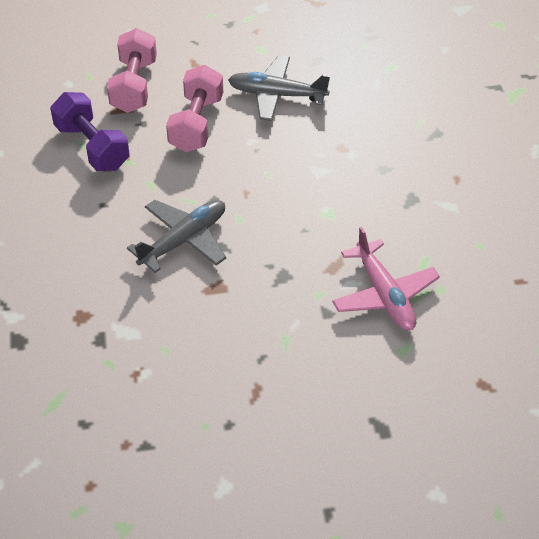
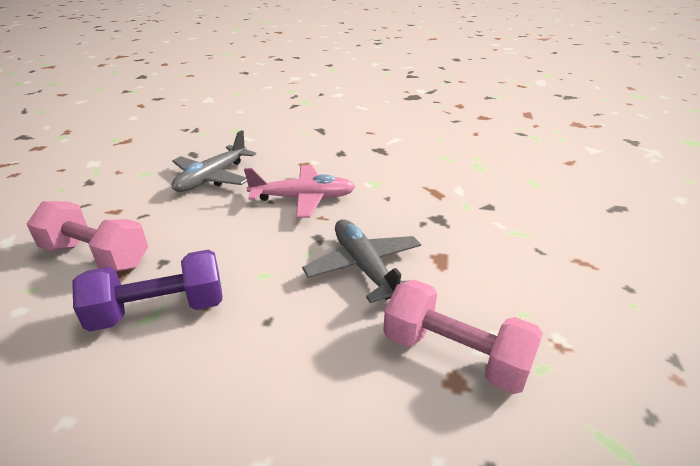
camera: 70 degrees left, 15 degrees down
pink dumbbell [166,65,223,152] -> pink dumbbell moved to [383,280,543,394]
pink plane [332,227,440,330] -> pink plane moved to [244,165,355,218]

